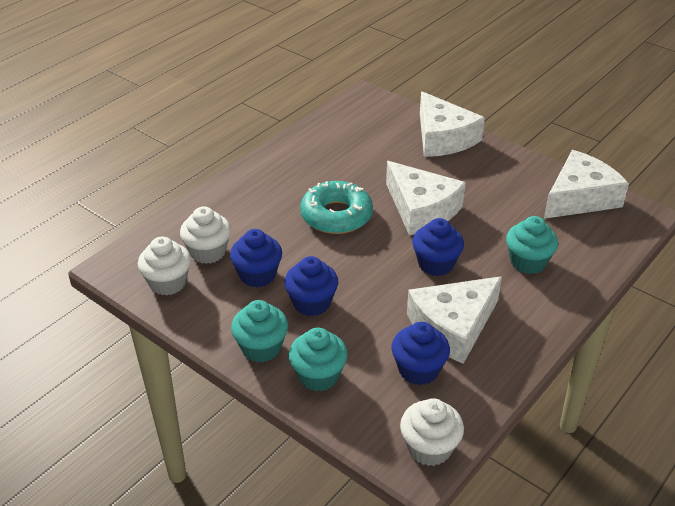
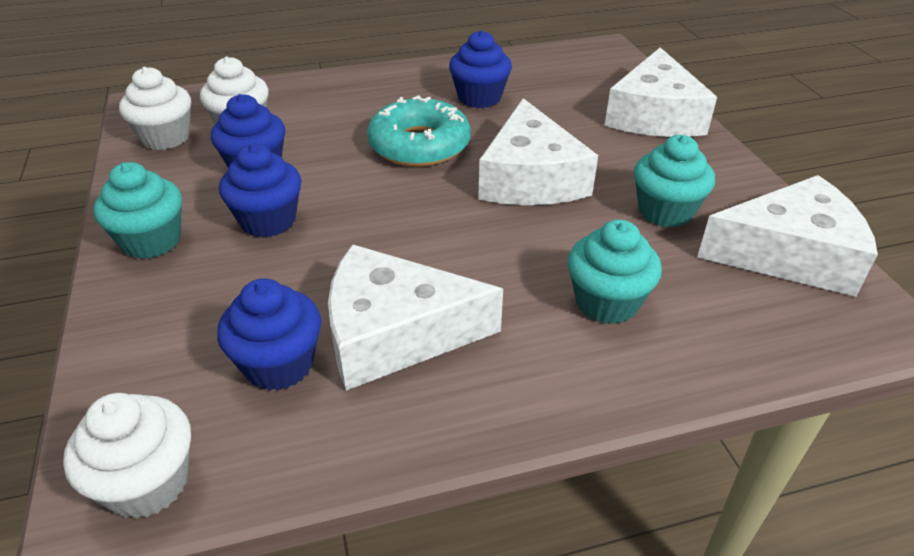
camera: 35 degrees right, 0 degrees up
turquoise cupcake [289,328,348,391] -> turquoise cupcake moved to [634,135,715,228]
blue cupcake [412,218,464,276] -> blue cupcake moved to [449,30,512,108]

